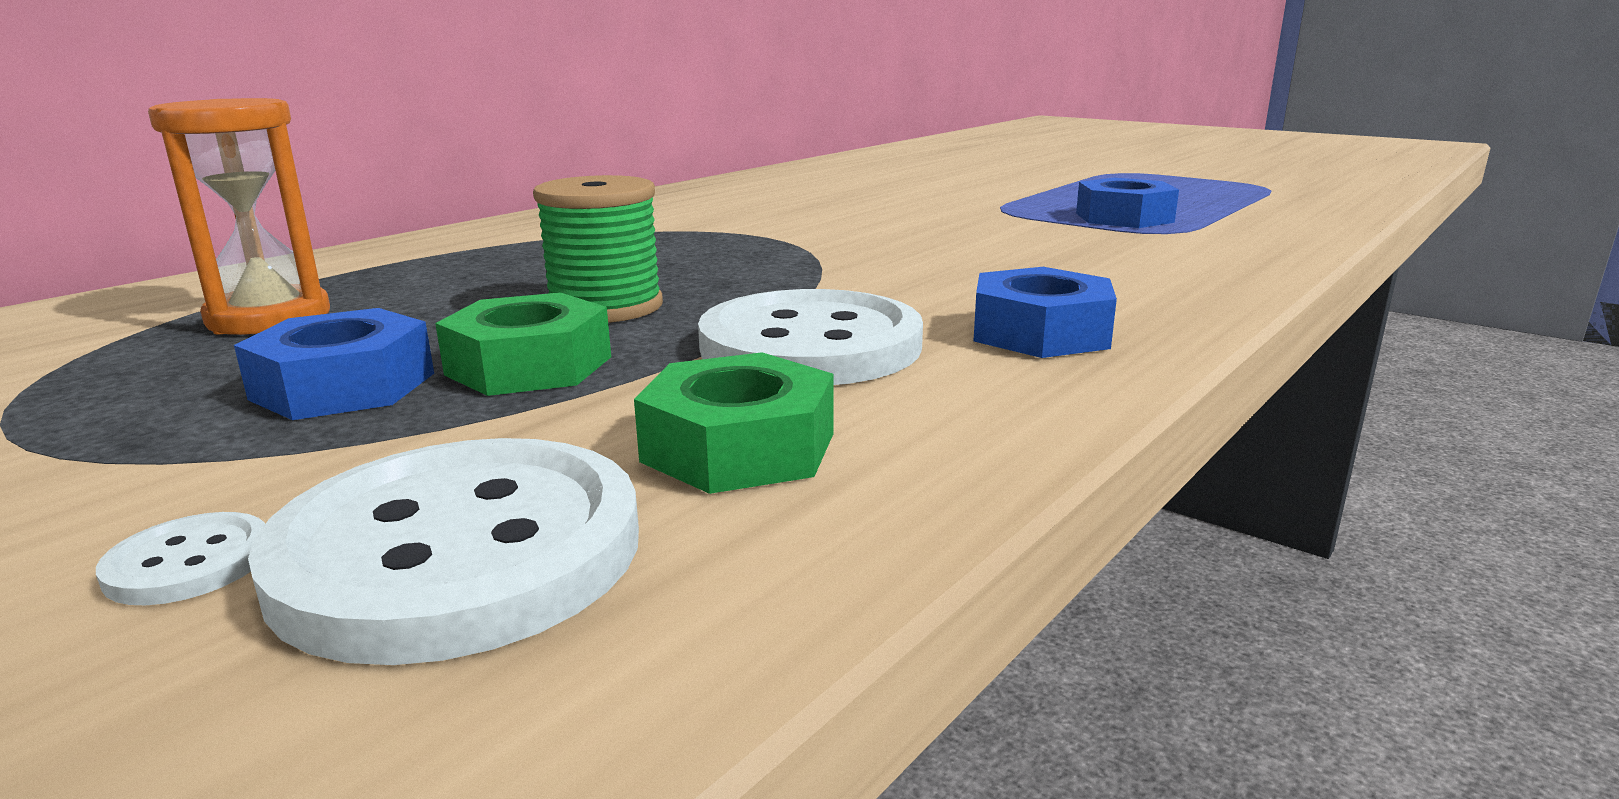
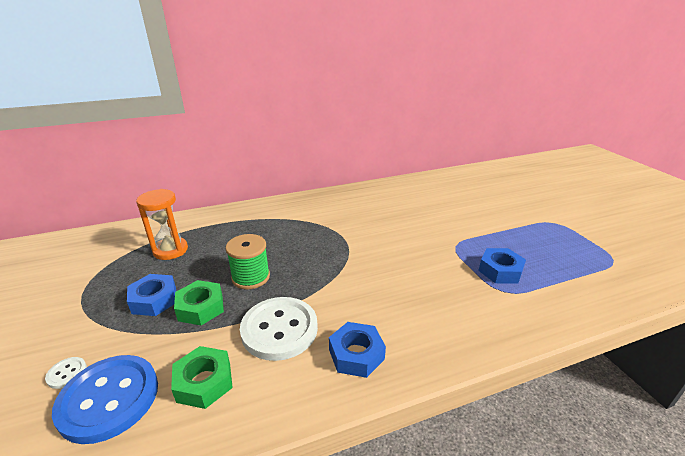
camera: 30 degrees right, 10 degrees up
white button [248,438,639,665] -> blue button [52,355,158,444]

